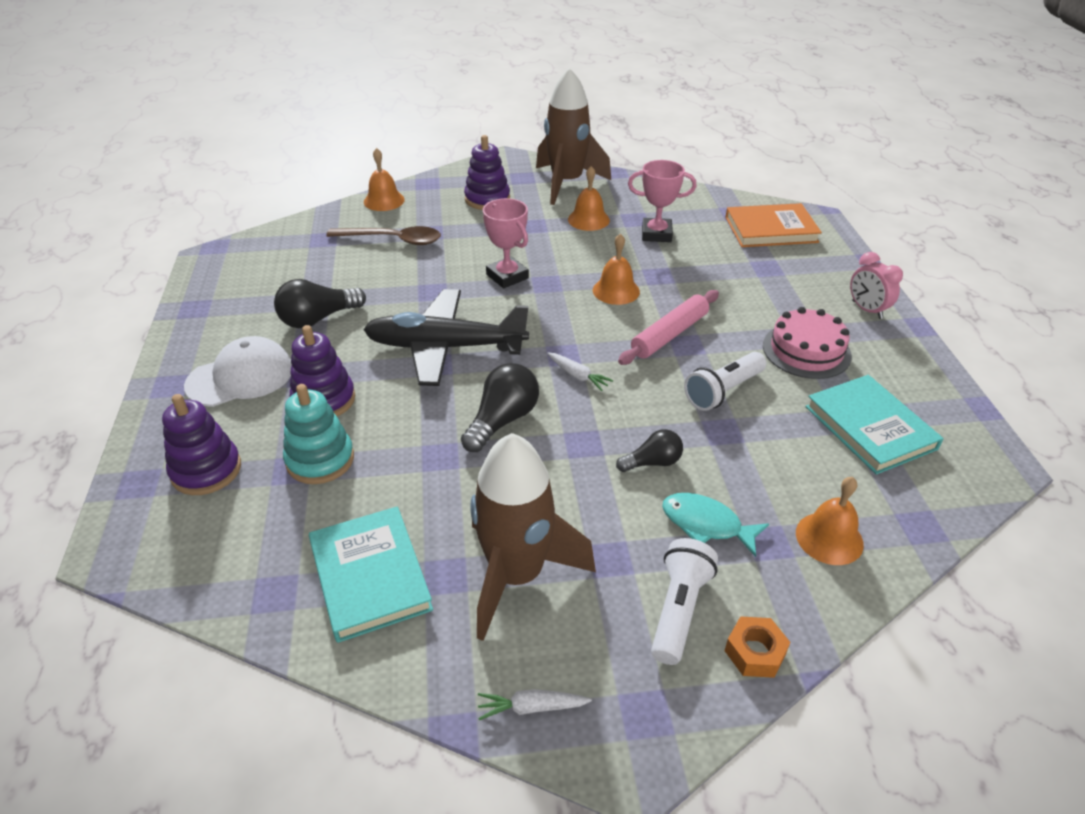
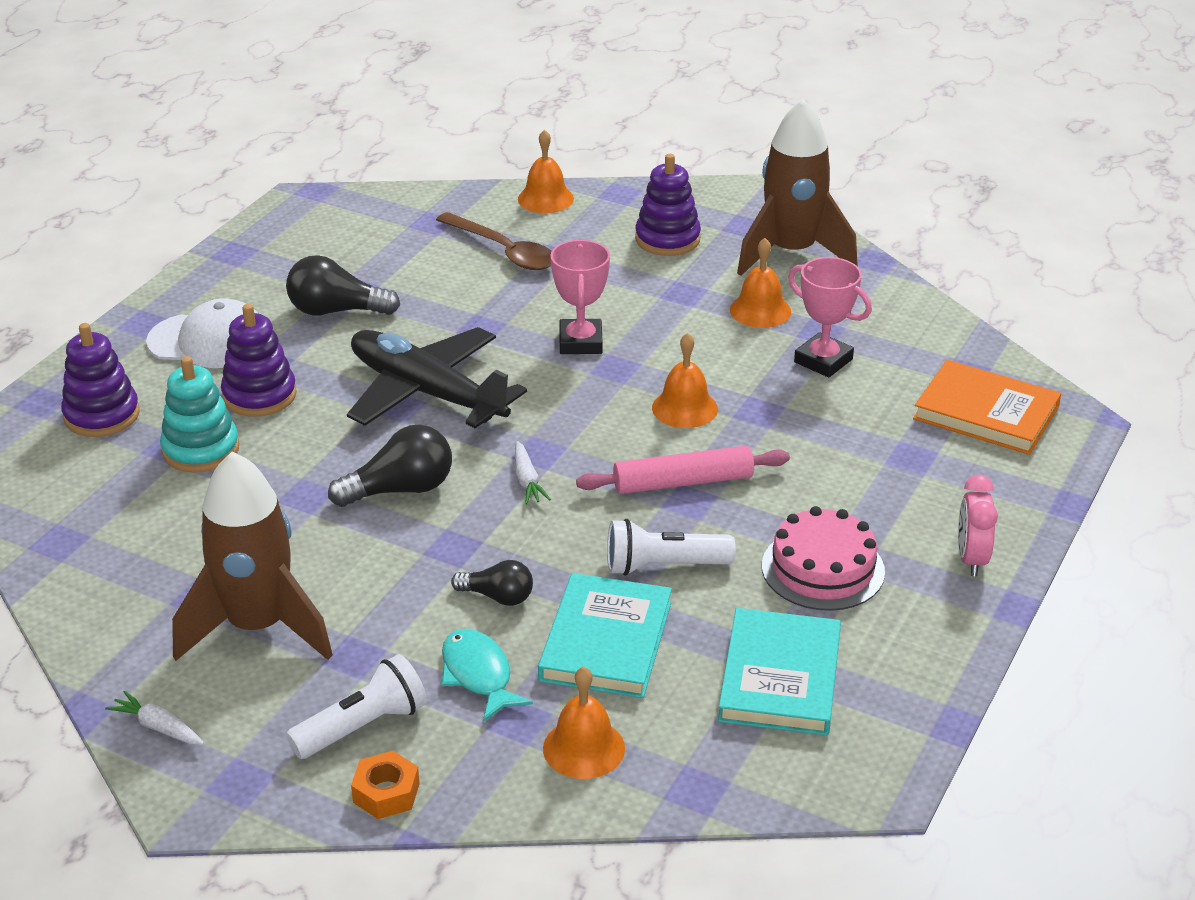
camera: 35 degrees right, 5 degrees down
turquoise book [309,506,433,643] -> turquoise book moved to [538,573,672,698]

